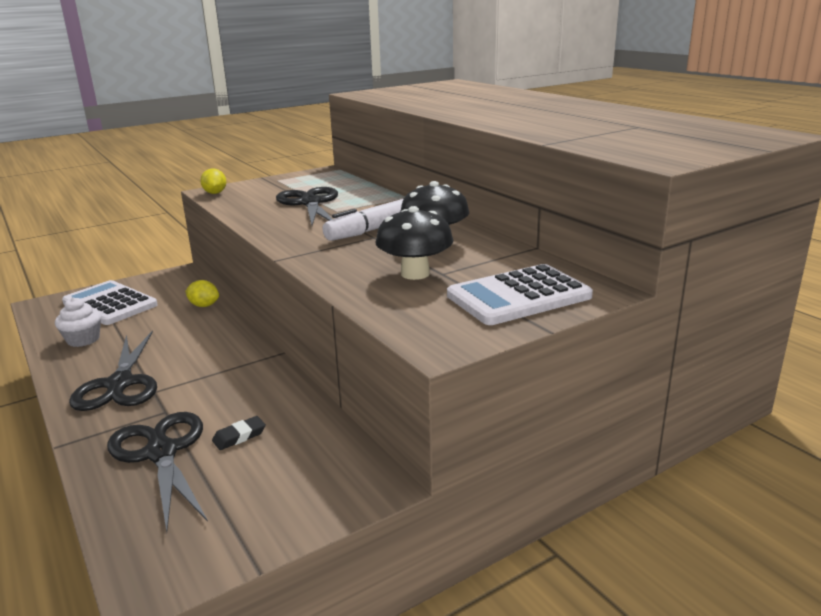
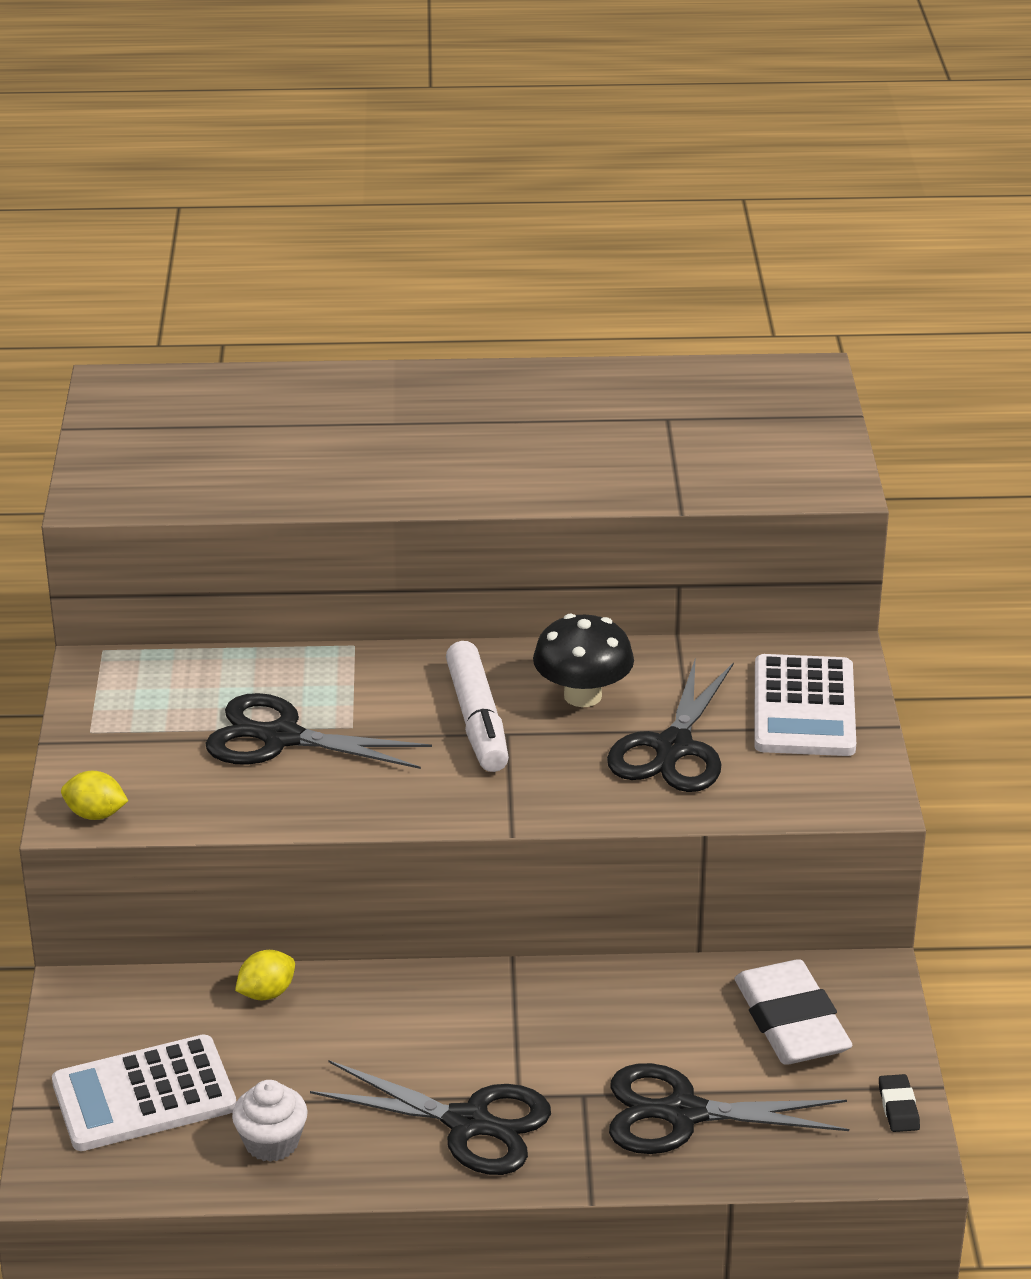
camera: 60 degrees left, 10 degrees up
black eraser [212,416,266,450] -> black eraser moved to [879,1074,920,1132]
black mushroom [376,206,453,280] -> black scissors [607,657,734,792]
none -> white eraser [735,959,852,1065]

